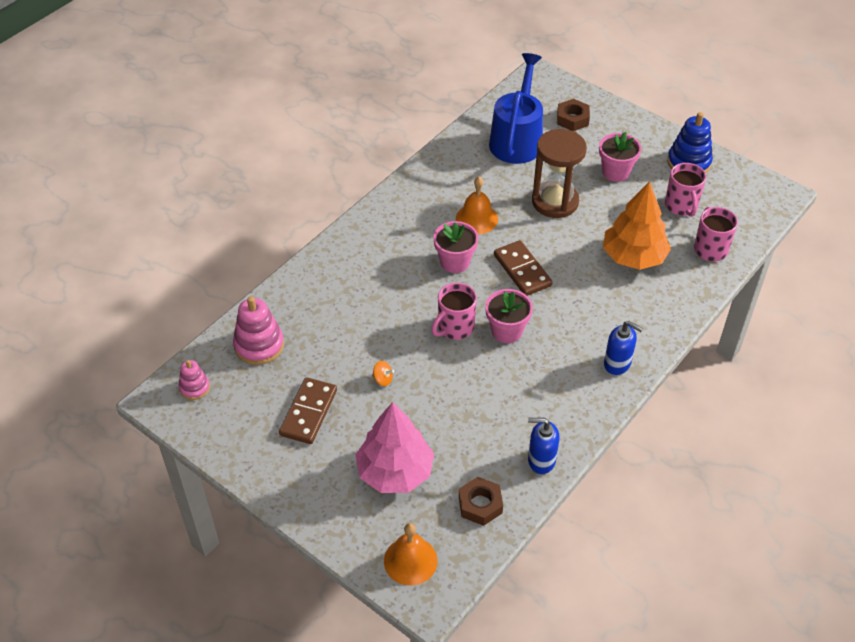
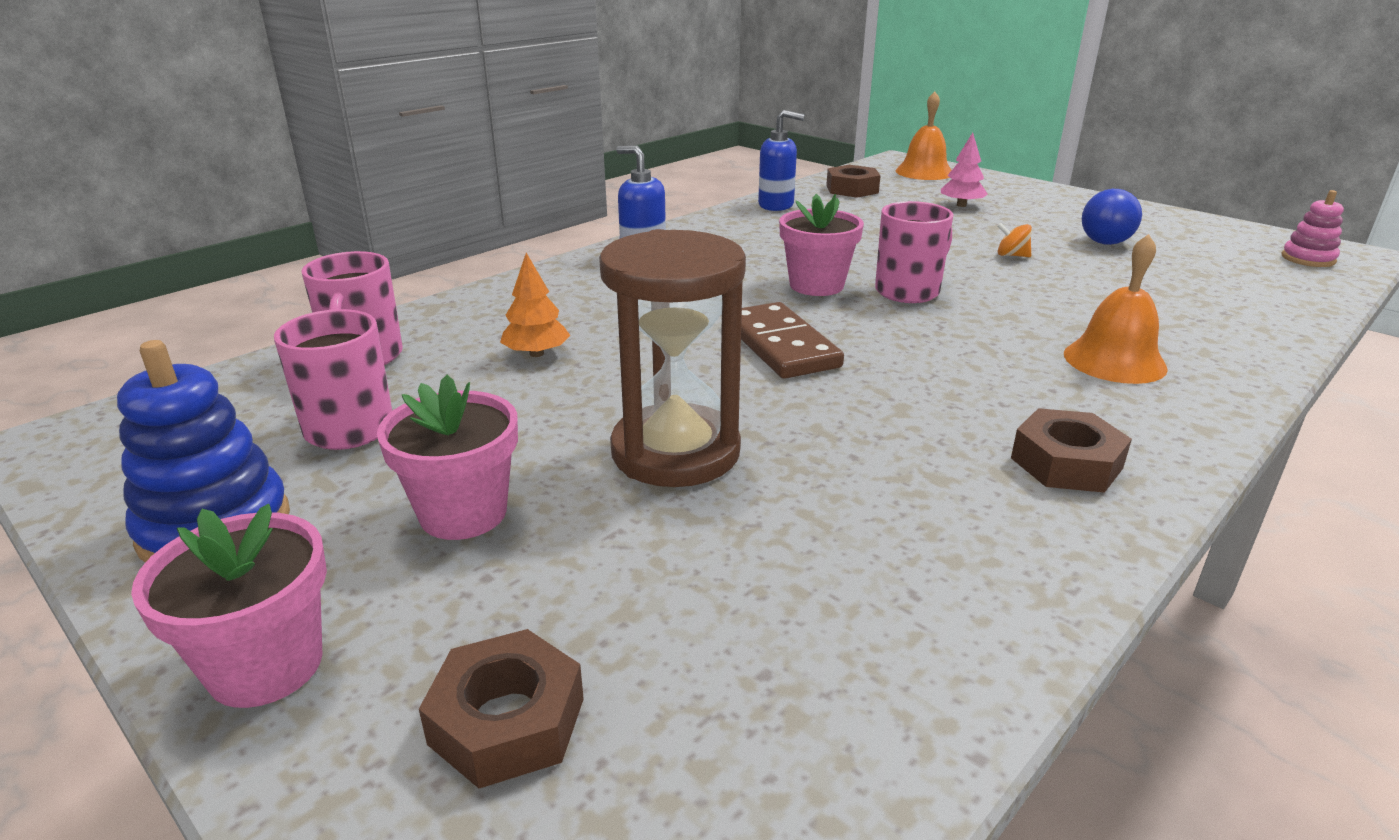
camera: 175 degrees left, 20 degrees down
pink stacking toy [233,296,284,365] -> none
brown domino [279,377,337,444] -> blue light bulb [1082,189,1142,245]
pink tree [355,402,434,493] -> pink tree [941,133,988,207], size x0.47
pink flower pot [433,221,478,273] -> pink flower pot moved to [131,504,327,708]
orange bell [456,177,498,234] -> orange bell moved to [1064,234,1168,384]
blue watering can [489,53,543,164] -> none
orange tree [603,181,671,270] -> orange tree [500,253,570,357], size x0.47
none -> brown nut [1011,408,1132,493]

